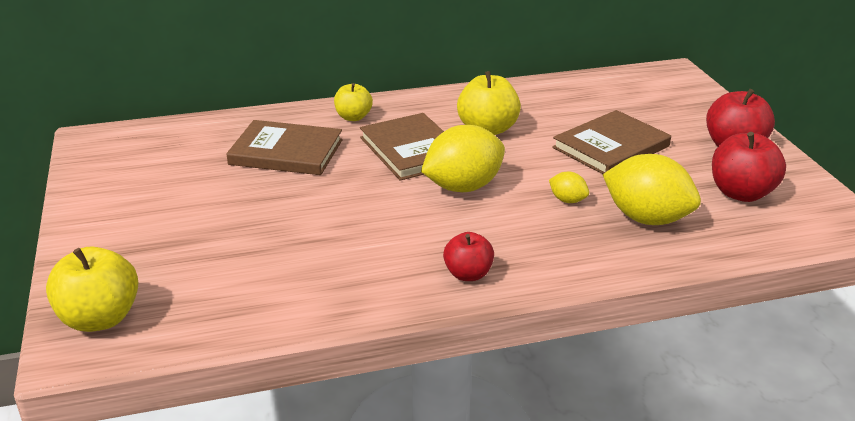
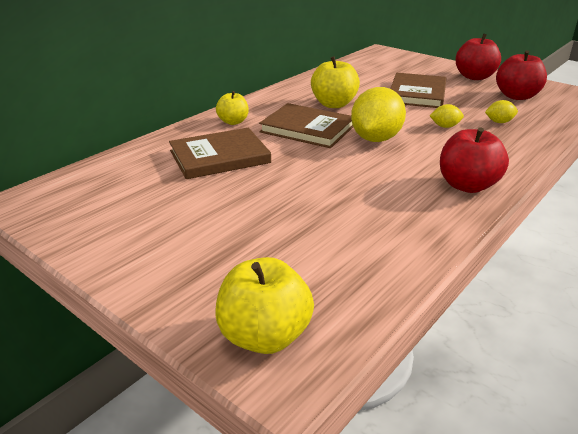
camera: 35 degrees left, 0 degrees up
red apple [443,232,494,281] -> red apple [440,127,509,193], size x1.59
yellow lemon [603,154,701,225] -> yellow lemon [485,100,518,123], size x0.46

